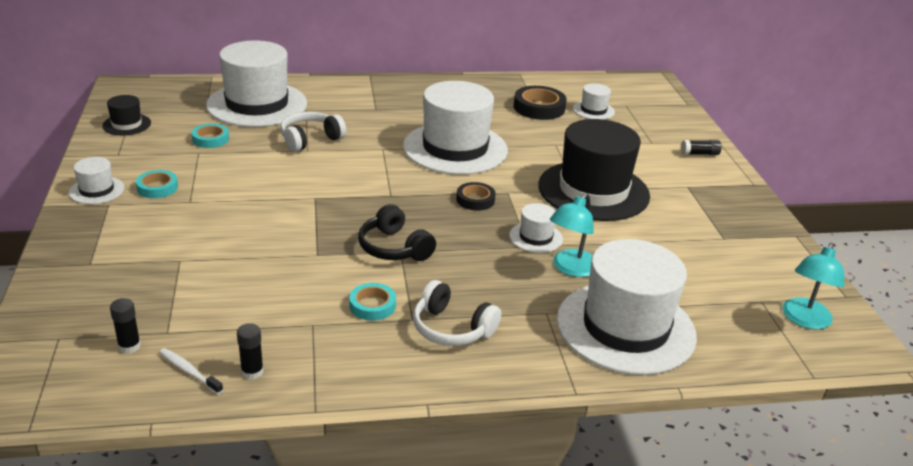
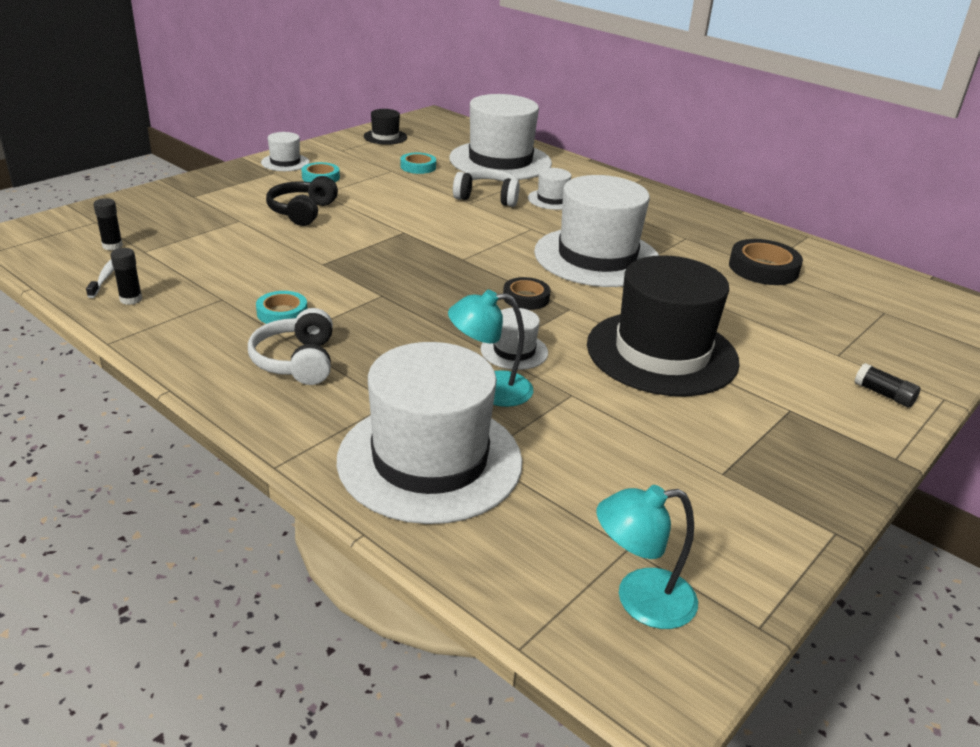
camera: 50 degrees right, 0 degrees up
black headphones [358,204,436,261] -> black headphones moved to [266,176,338,226]
white hat [573,83,615,120] -> white hat moved to [528,168,571,210]

